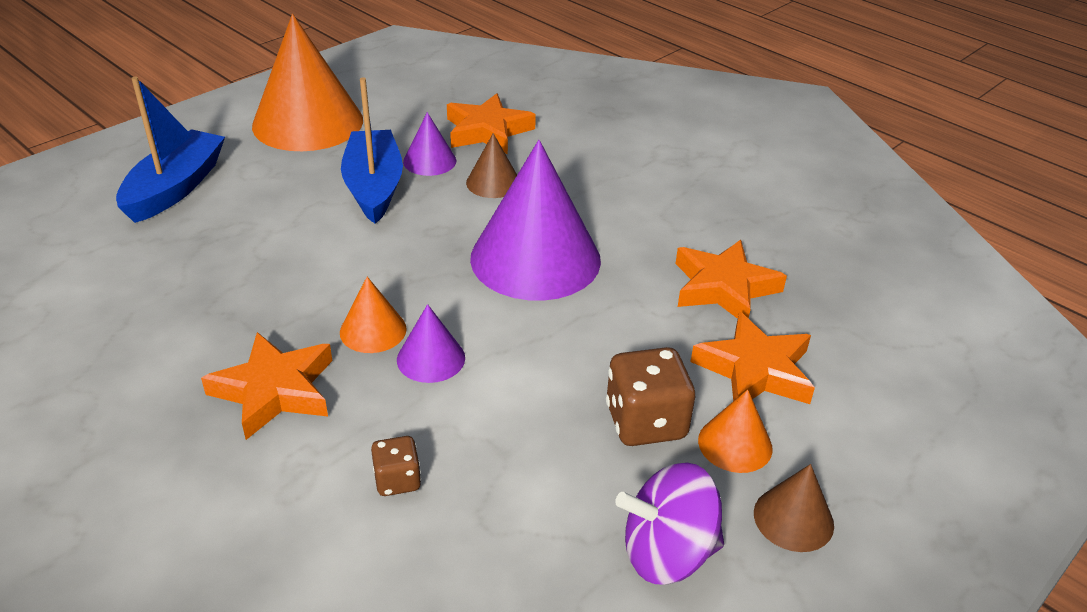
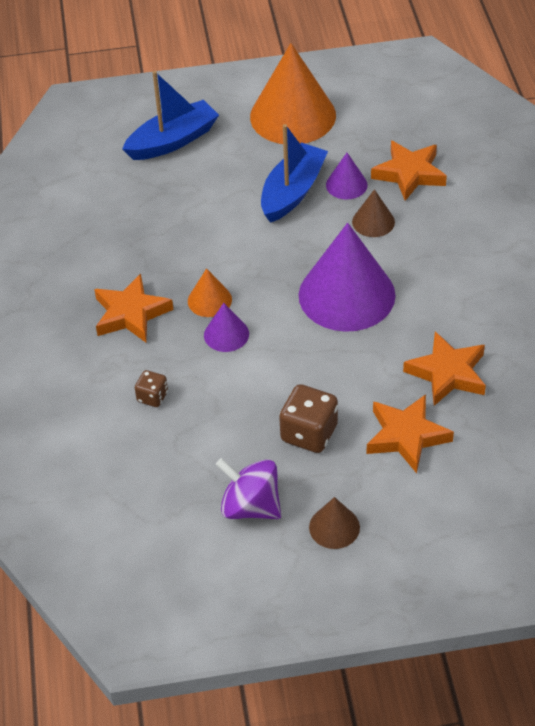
camera: 40 degrees right, 10 degrees up
orange cone [698,389,773,473] -> none

